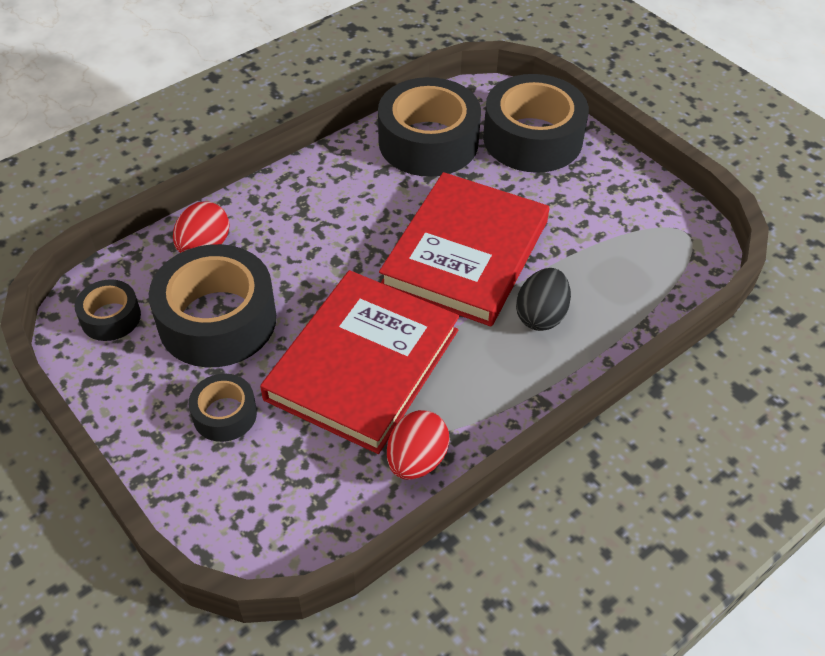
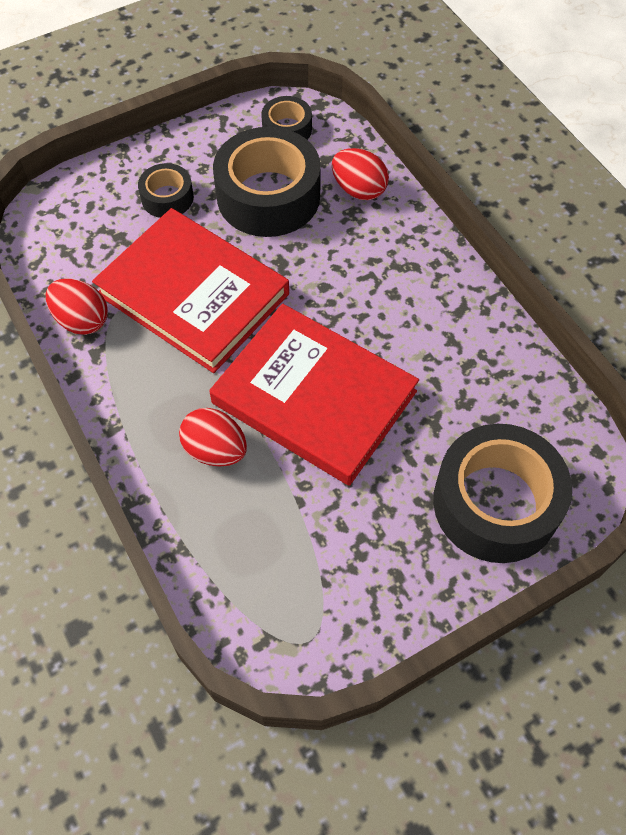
camera: 100 degrees right, 10 degrees up
black tape [378,77,481,177] -> none
black egg [516,268,571,331] -> red egg [179,408,247,466]

